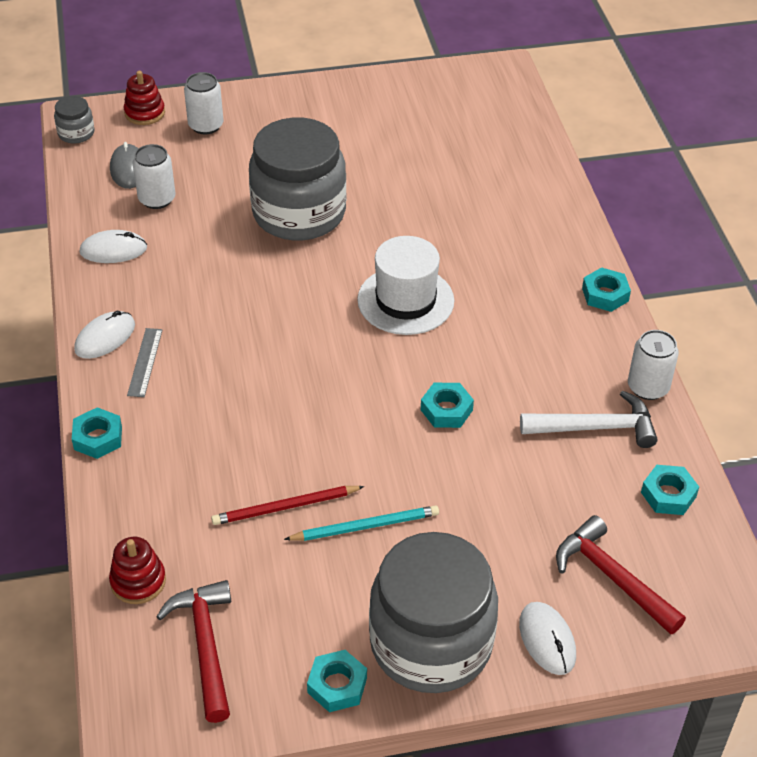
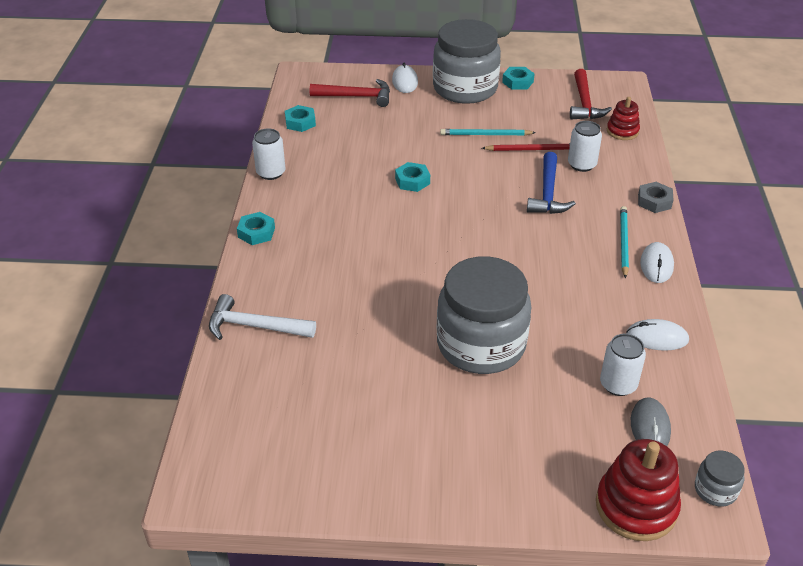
camera: 165 degrees left, 5 degrees down
turquoise nut [72,407,122,459] -> grey nut [638,182,674,213]
white mouse [74,311,135,359] -> white mouse turned 45 degrees counterclockwise [640,242,674,283]
red stacking toy [124,71,165,125] -> red stacking toy [596,439,681,541], size x1.66
grey ruler [127,328,163,397] -> turquoise pencil [620,206,629,278]
white can [184,72,224,134] -> white can moved to [568,121,602,172]
white hat [357,236,454,335] -> none
white hammer [520,391,658,448] -> white hammer moved to [209,294,316,340]
red hammer [556,515,686,635] -> red hammer turned 60 degrees counterclockwise [310,79,390,107]
none -> blue hammer [527,152,576,214]

